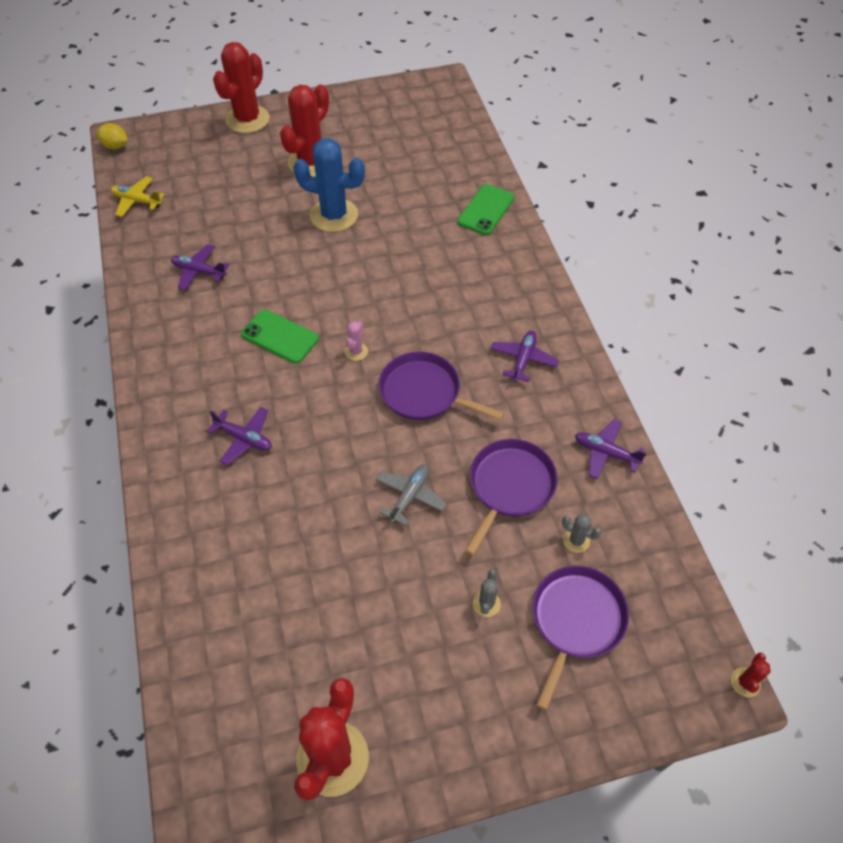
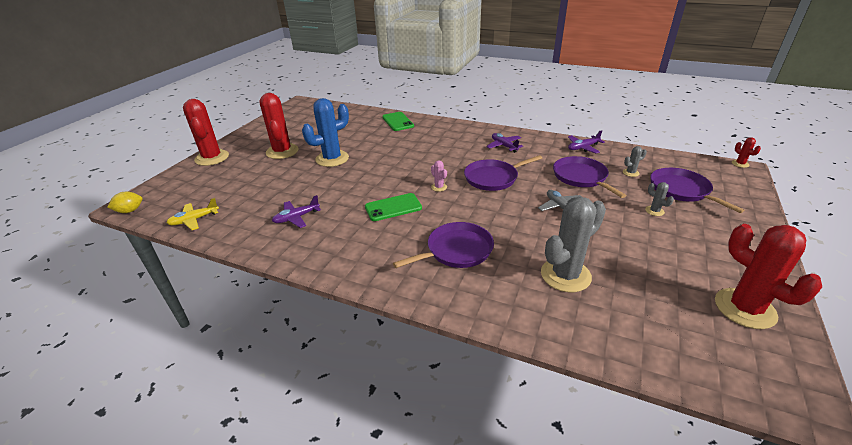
camera: 50 degrees left, 20 degrees down
purple plane [207,407,272,465] -> purple pan [393,222,494,268]
none -> grey cactus [541,197,606,292]

